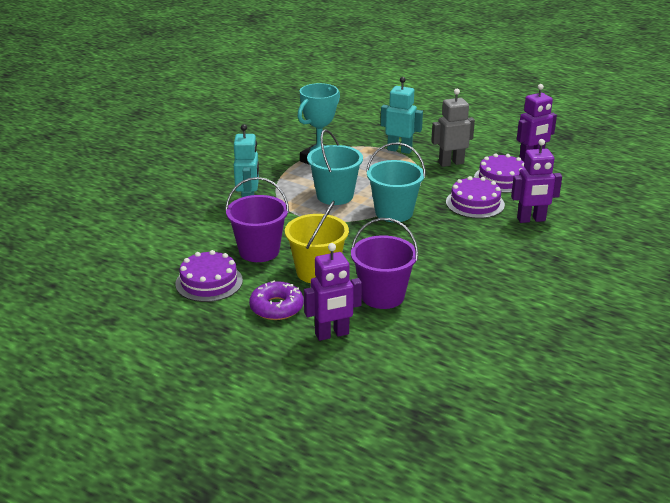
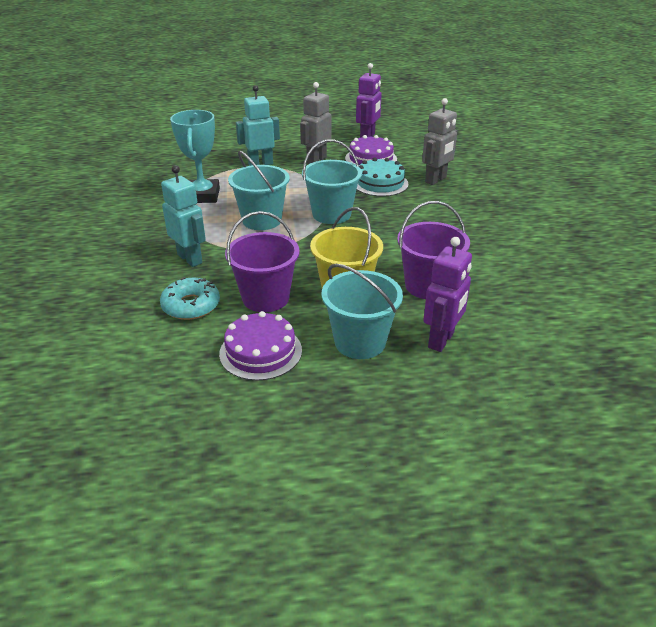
camera: 40 degrees left, 5 degrees up
purple donut [249,280,304,320] -> turquoise bucket [321,264,403,359]
purple cake [446,176,505,218] -> turquoise cake [357,158,409,196]
purple robot [511,139,562,223] -> grey robot [422,98,458,185]
none -> turquoise donut [160,277,220,320]

